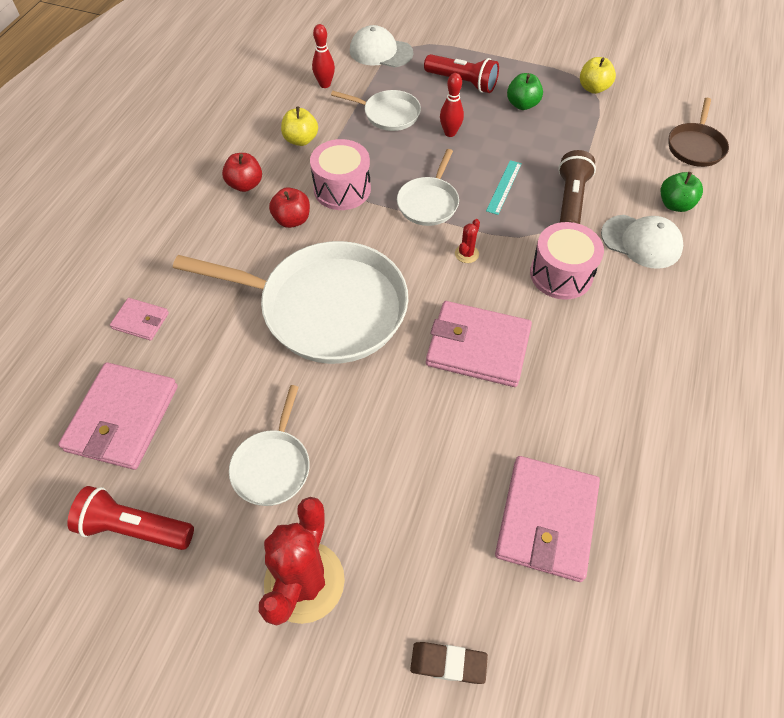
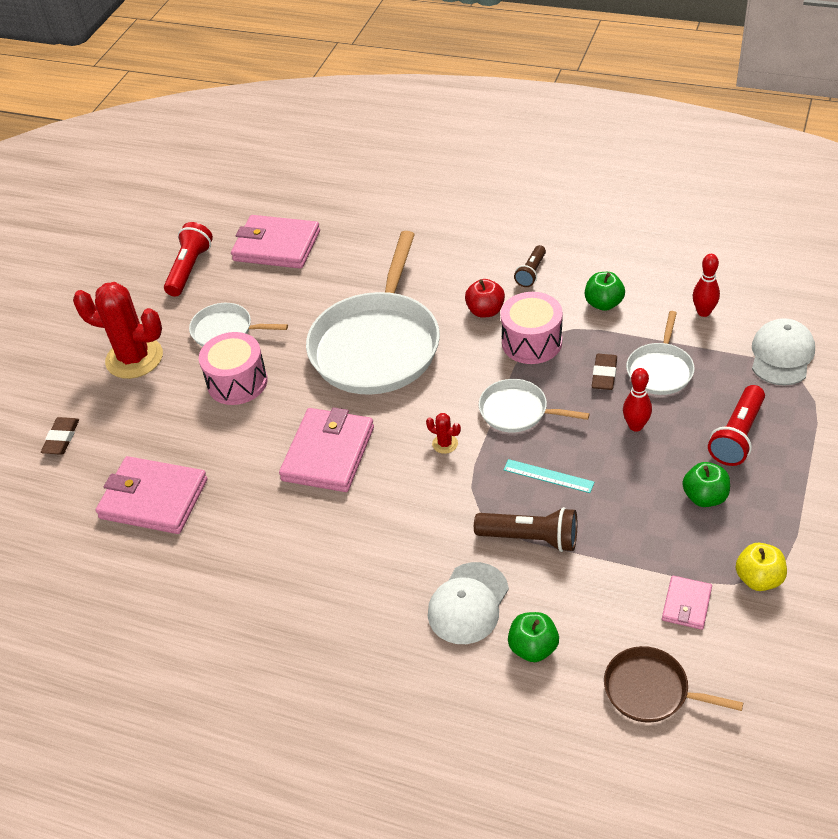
camera: 95 degrees right, 10 degrees down
pink wallet [110,298,169,341] -> pink wallet moved to [662,576,712,630]
red apple [222,153,262,192] -> brown flashlight [514,245,546,287]
yellow apple [281,107,318,146] -> green apple [585,272,625,311]
pink drum [530,222,604,299] -> pink drum moved to [199,332,268,405]
none -> brown eraser [592,354,617,390]

